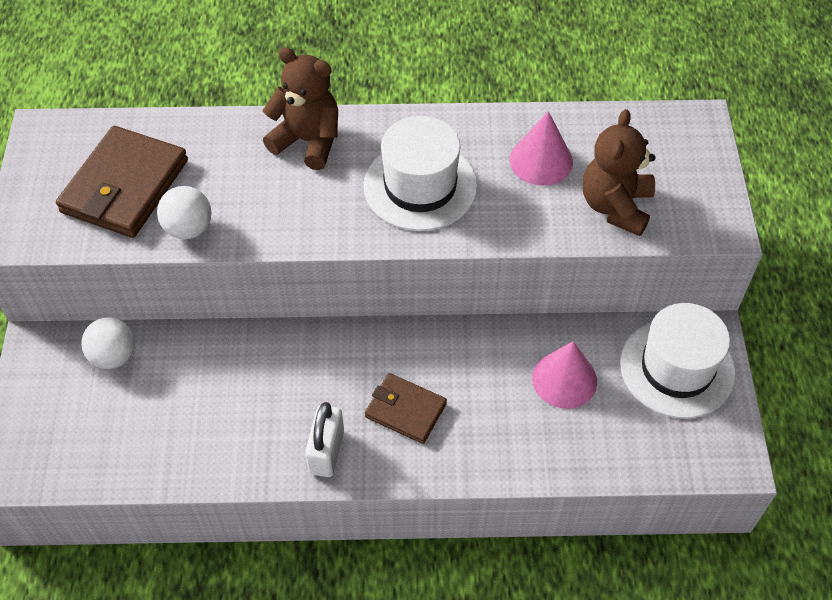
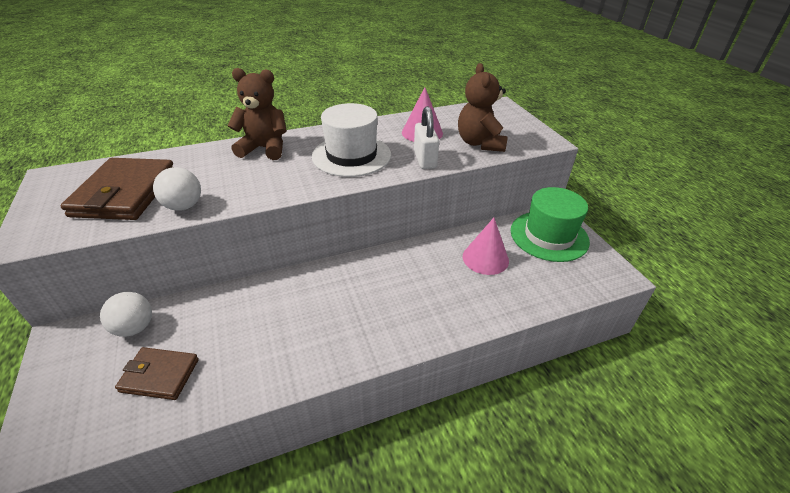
camera: 20 degrees left, 15 degrees down
white padlock [305,402,344,477] -> white padlock moved to [414,106,439,169]
brown wallet [365,373,447,444] -> brown wallet moved to [115,347,199,400]
white hat [620,303,735,418] -> green hat [511,187,590,262]

